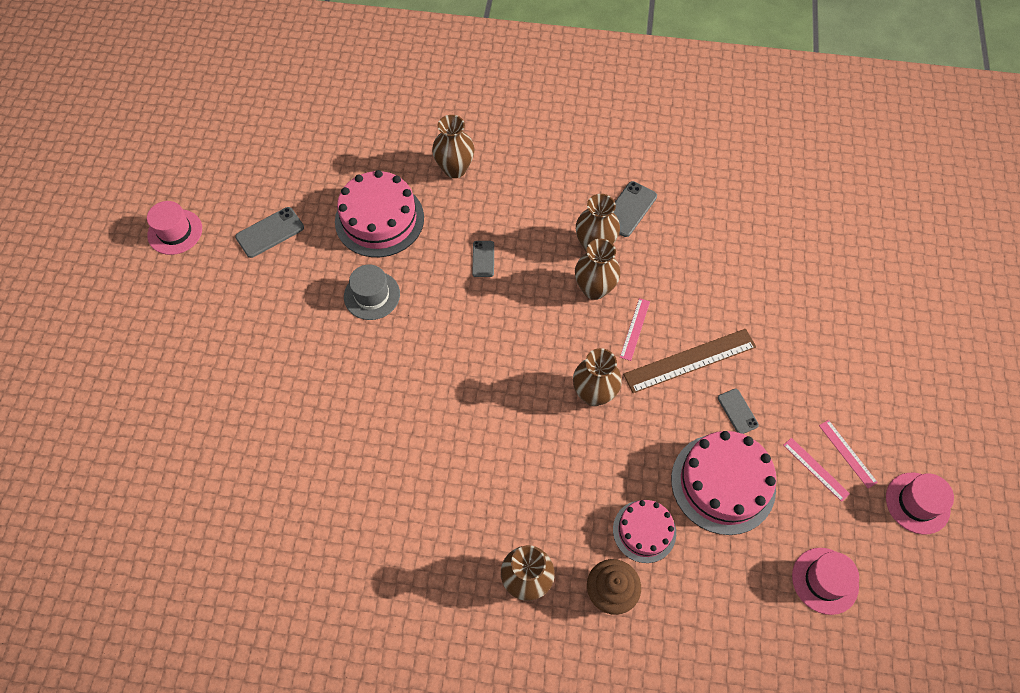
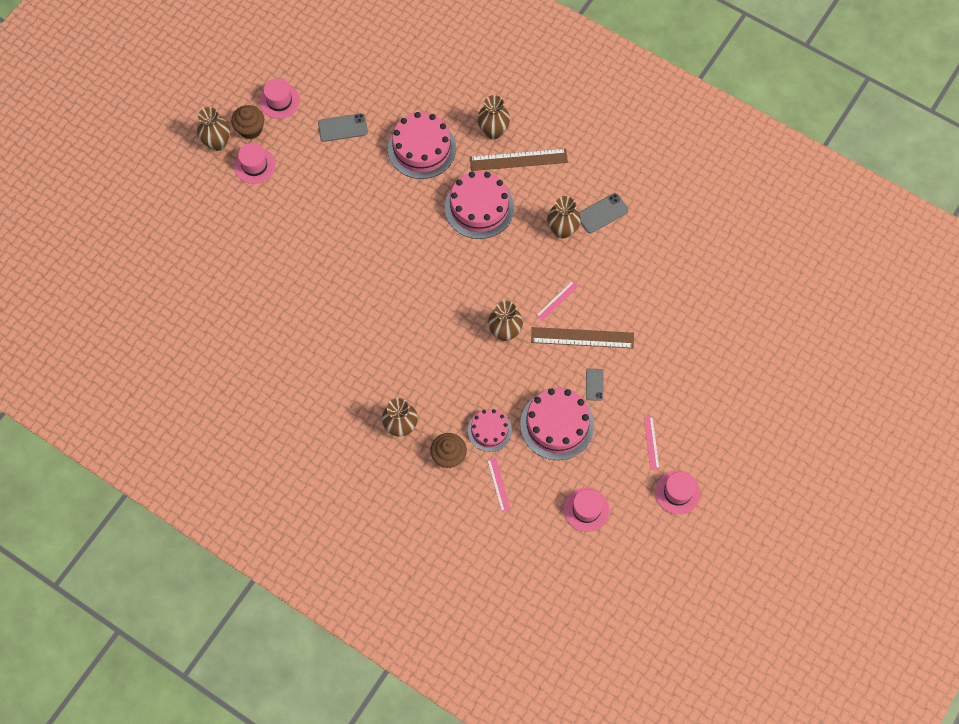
camera: 25 degrees right, 5 degrees up
grey hat [344,264,400,320] -> none
grey phone [472,241,494,277] -> pink cake [445,171,514,239]
brown vase [575,239,620,300] -> brown vase moved to [197,107,230,151]
pink ruler [783,438,850,502] -> pink ruler moved to [487,458,511,512]
none -> brown cupcake [231,105,264,139]
none -> pink hat [234,143,276,184]
none -> brown ruler [470,149,568,171]

